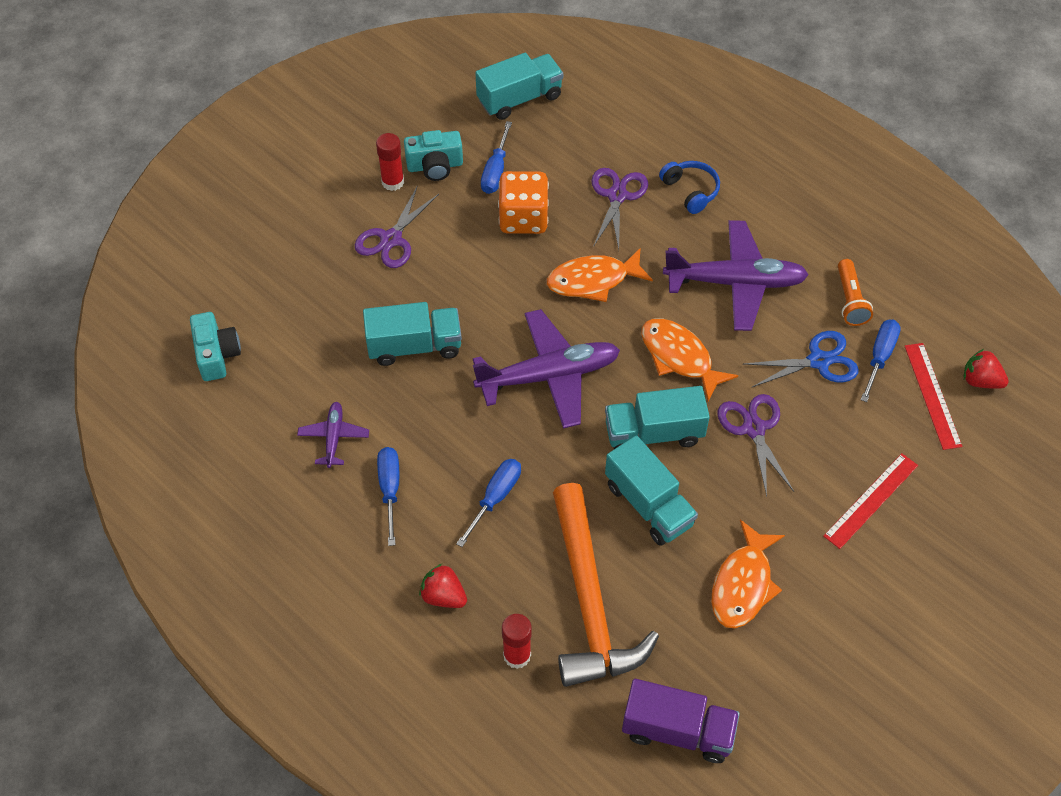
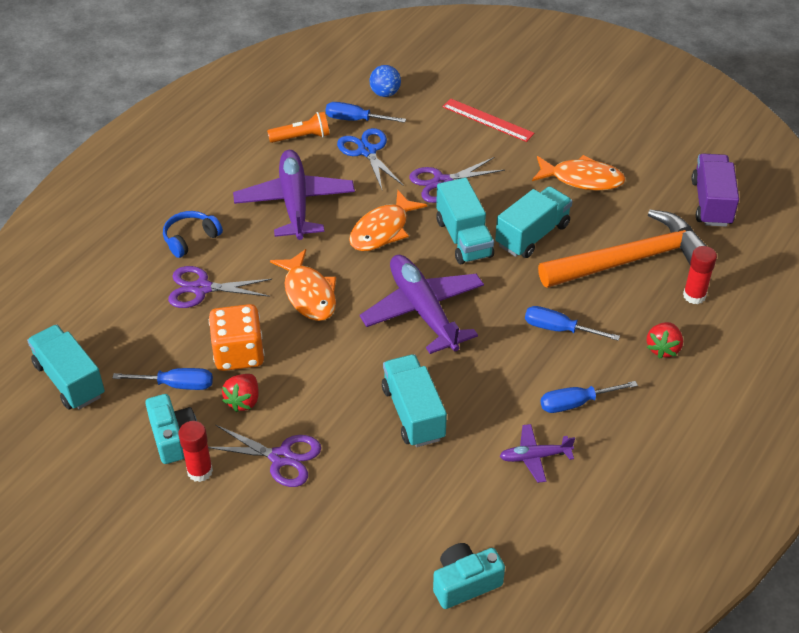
camera: 100 degrees left, 10 degrees down
red ruler [904,343,962,450] -> blue ball [370,65,401,97]
red strawberry [964,349,1009,389] -> red strawberry moved to [222,374,259,412]

